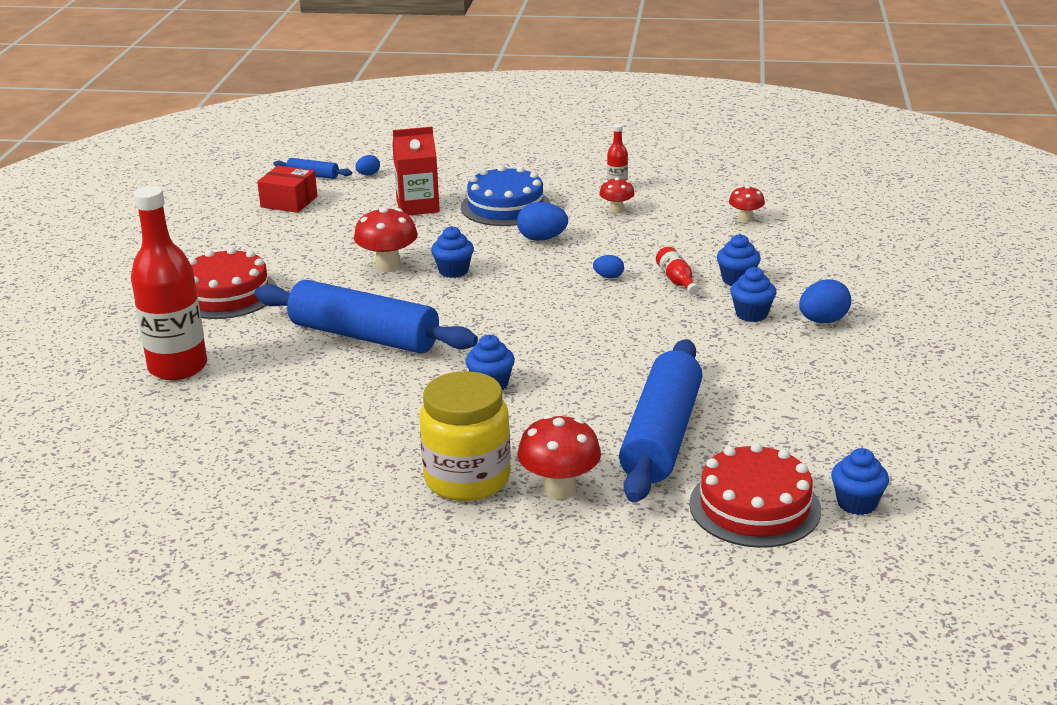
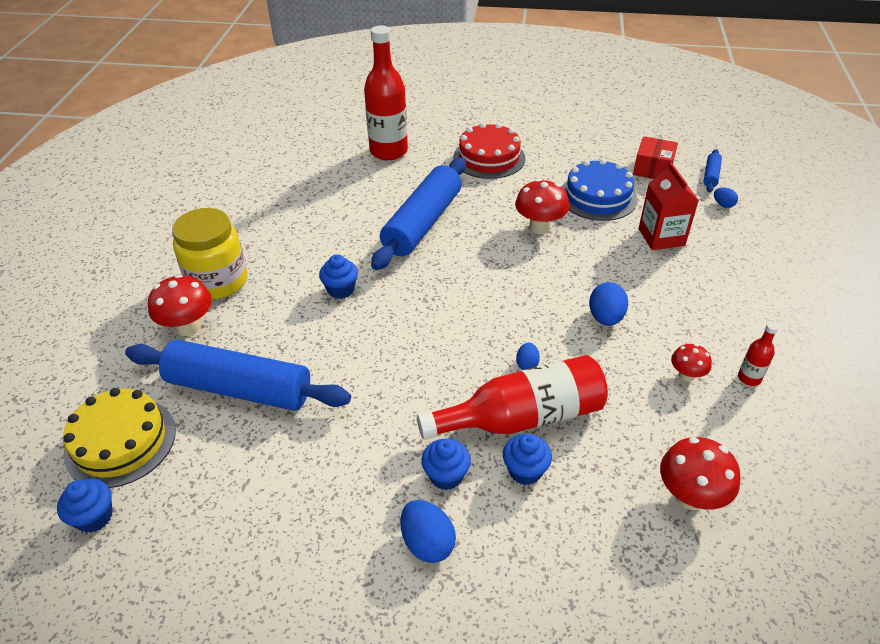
camera: 90 degrees right, 15 degrees up
blue cupcake [431,226,474,278] -> none
blue cake [461,165,551,226] -> blue cake moved to [562,159,638,221]
red bottle [656,247,699,295] -> red bottle [417,355,608,440], size x2.32
red cake [689,443,821,548] -> yellow cake [63,388,176,488]
red mushroom [729,185,765,222] -> red mushroom [660,437,741,510], size x1.68

